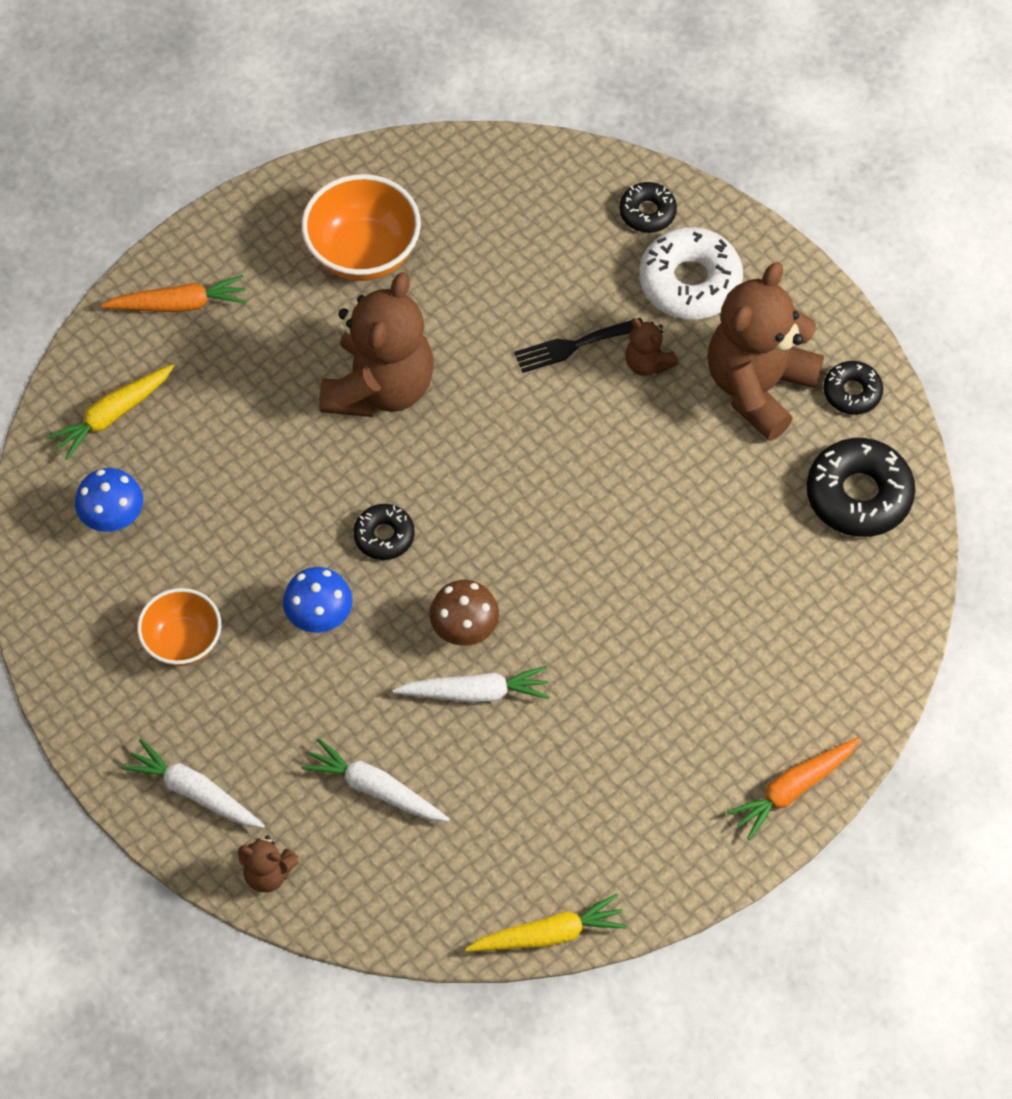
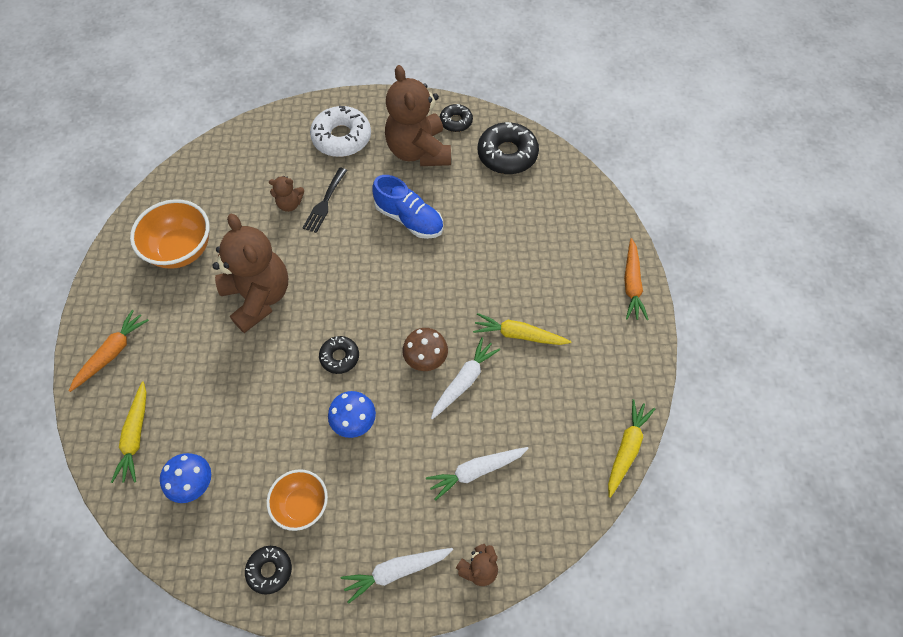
camera: 50 degrees left, 0 degrees up
black donut [619,182,677,233] -> black donut moved to [245,546,292,595]
brown teddy bear [625,318,679,376] -> brown teddy bear moved to [269,176,304,212]
none -> blue shoe [372,175,443,239]
none -> yellow carrot [473,313,572,345]

